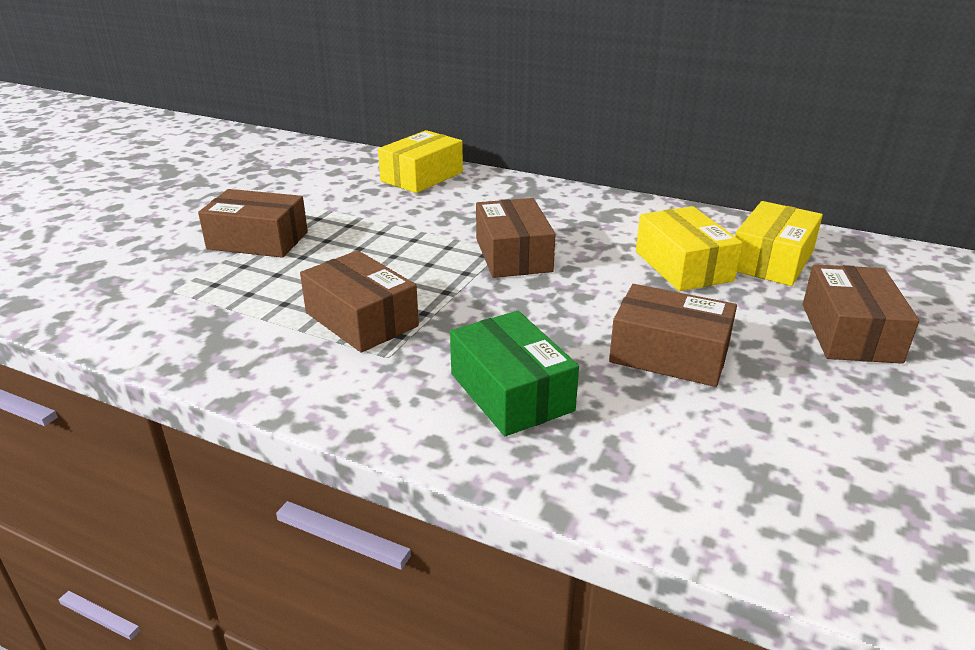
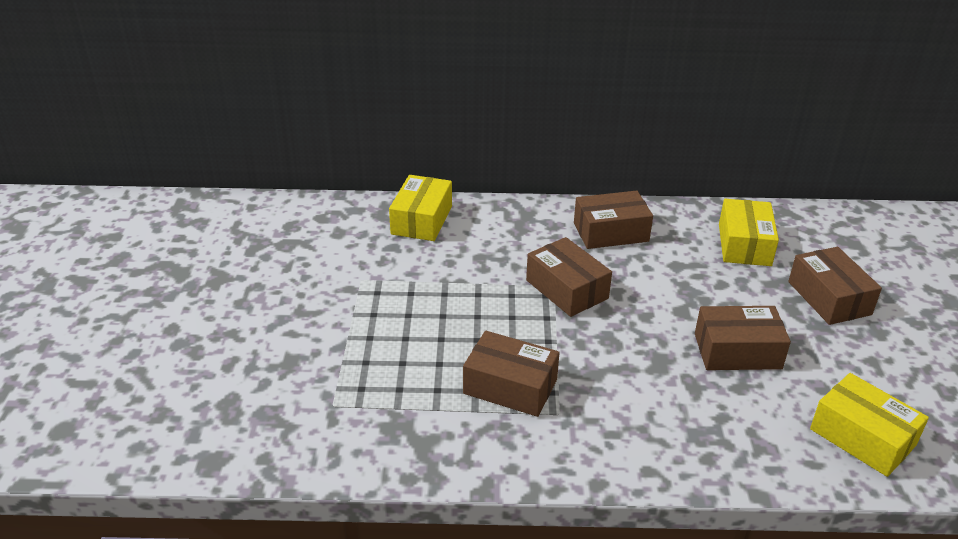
camera: 25 degrees left, 5 degrees up
brown box [198,189,308,258] -> brown box moved to [574,191,653,249]
green box [450,311,579,436] -> none
yellow box [636,206,742,291] -> yellow box moved to [810,373,929,477]

